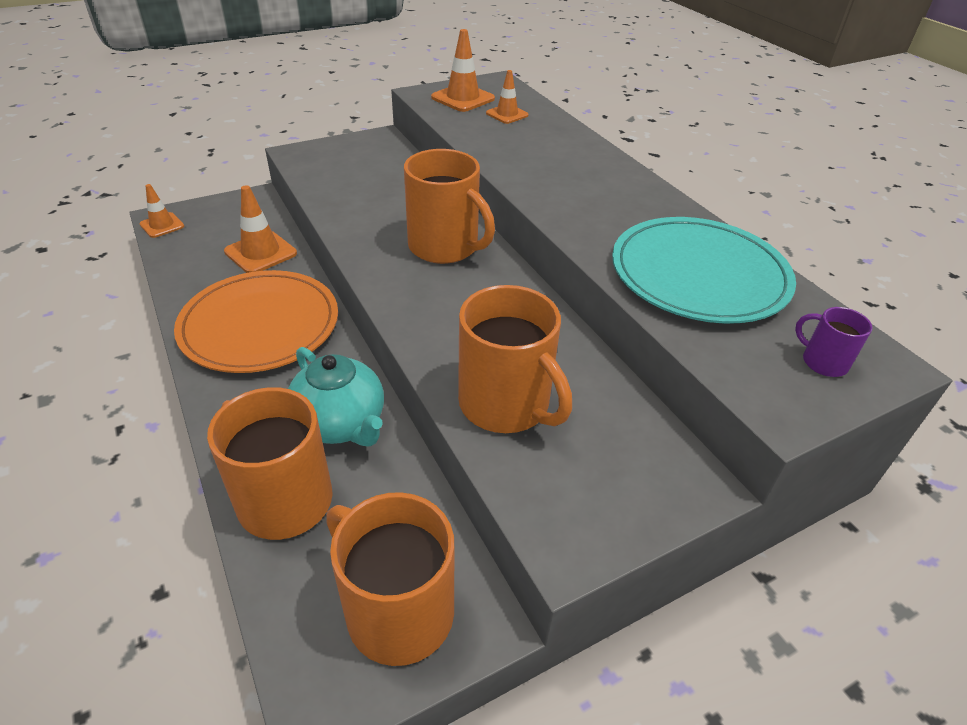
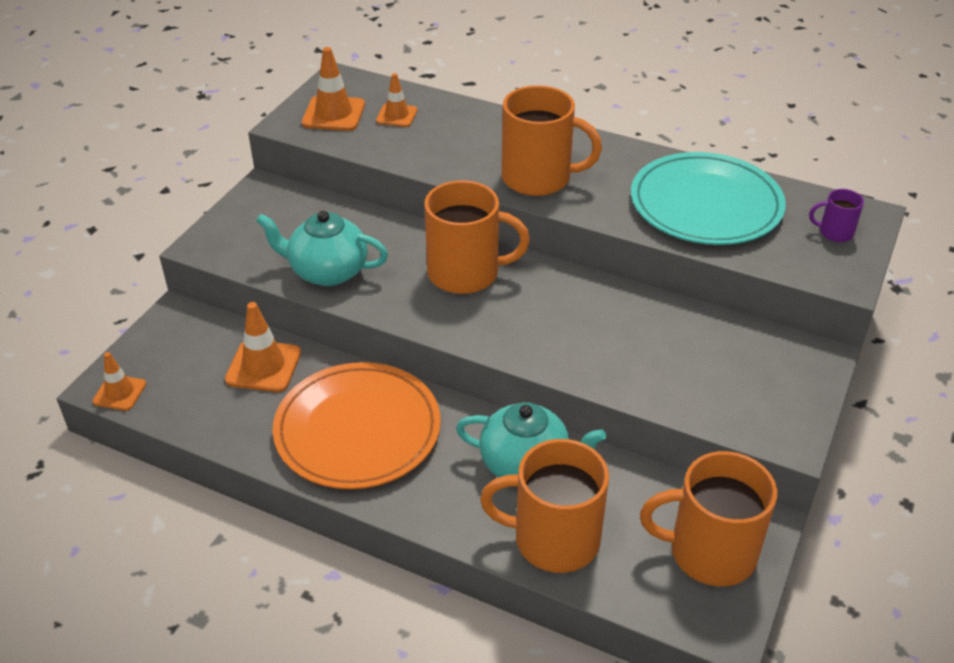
camera: 35 degrees left, 0 degrees up
orange mug [458,285,572,433] -> orange mug moved to [501,85,602,196]
none -> turquoise teapot [256,211,388,286]

